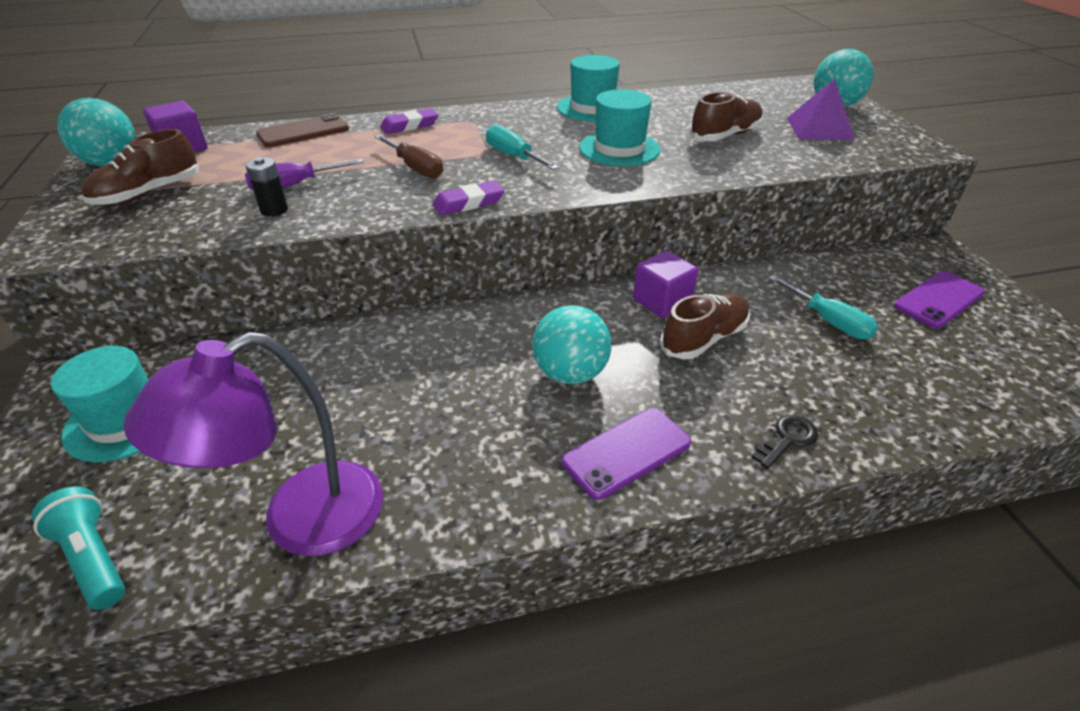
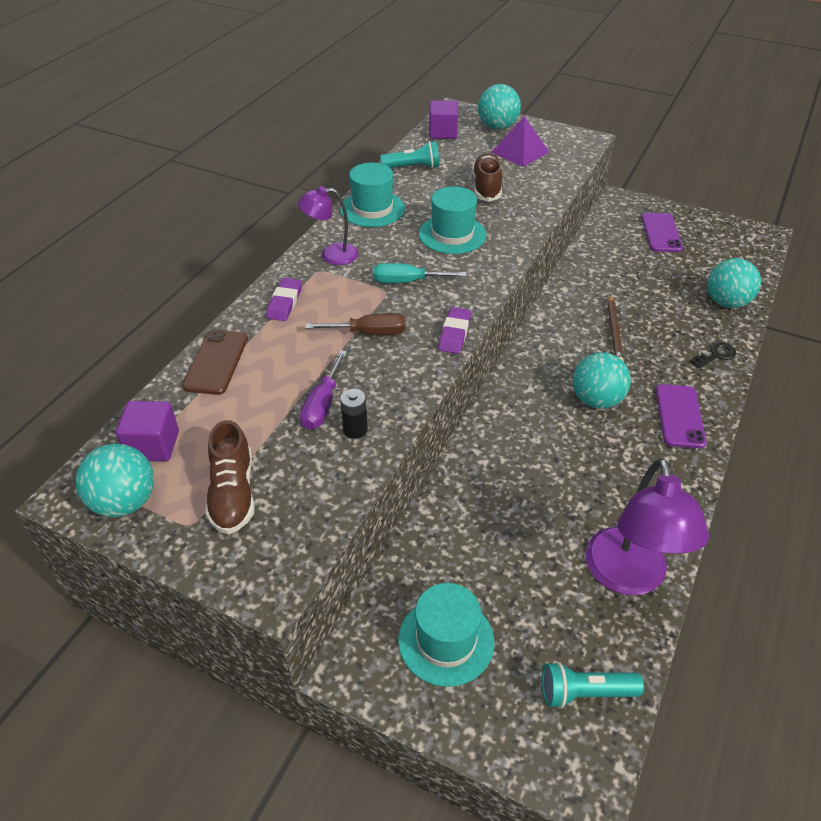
camera: 50 degrees left, 5 degrees up
purple cube [633,250,698,318] -> purple cube moved to [429,100,458,139]
brown shoe [660,293,750,359] -> brown pencil [608,295,624,362]
black key [751,415,818,469] -> black key turned 60 degrees clockwise [690,342,736,369]
turquoise screwdriver [768,275,878,339] -> none
none -> purple lamp [298,186,359,265]
none -> turquoise flashlight [380,141,439,168]
none -> turquoise ball [707,258,761,308]

